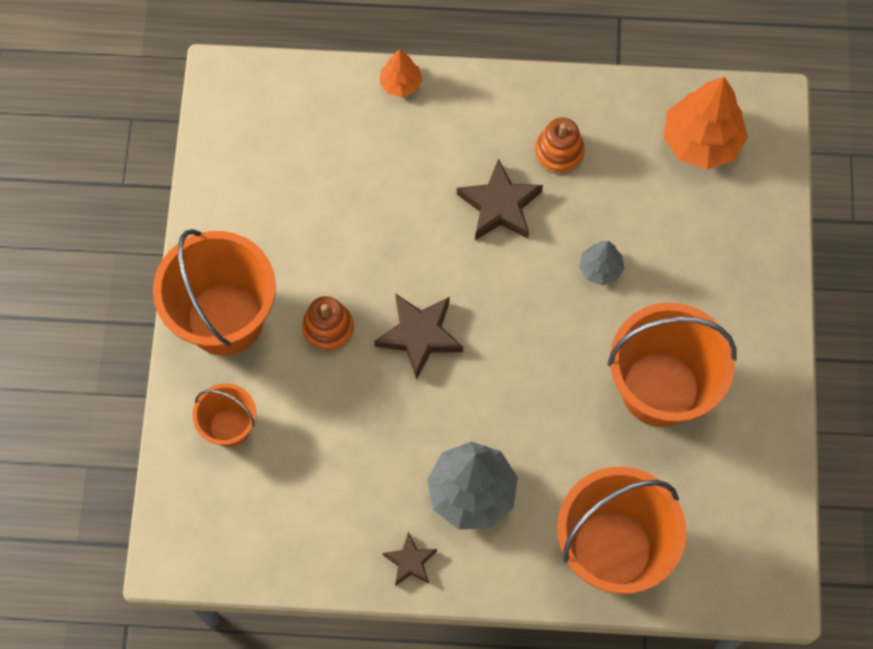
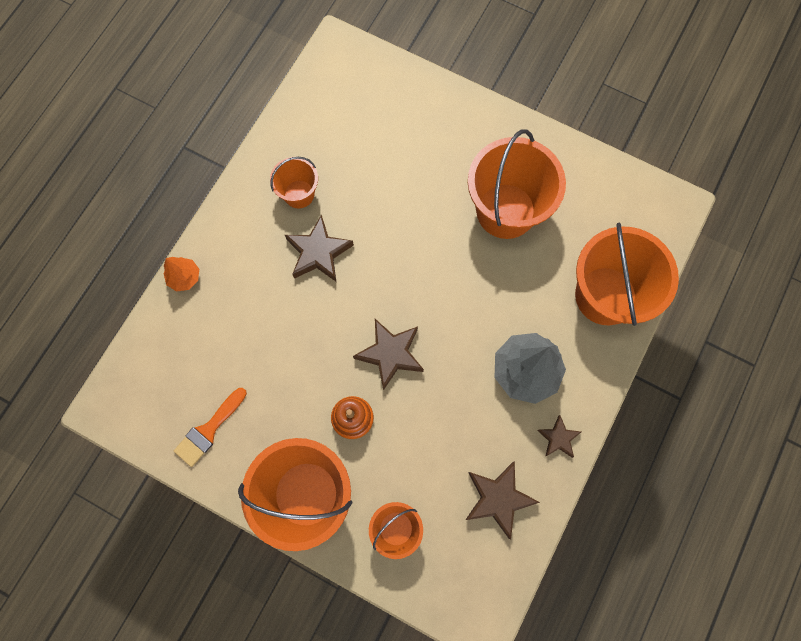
camera: 65 degrees left, 5 degrees up
orange stacking toy [535,117,585,175] -> orange bucket [270,157,318,208]
grey tree [580,241,625,285] -> none
orange tree [663,77,748,170] -> none
none -> orange brush [174,388,247,467]
none -> brown star [466,461,540,539]

